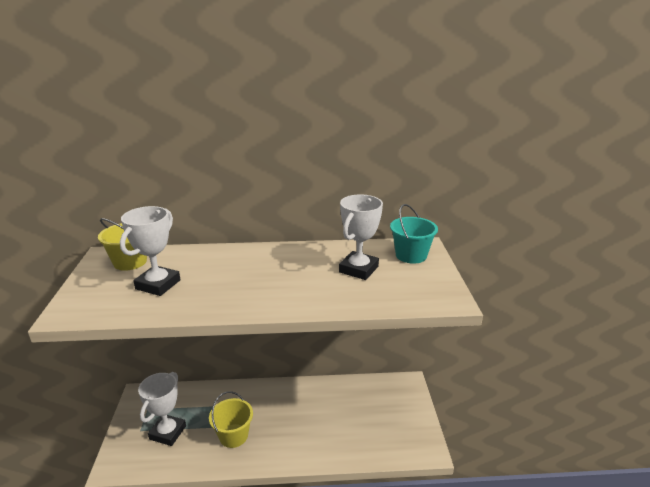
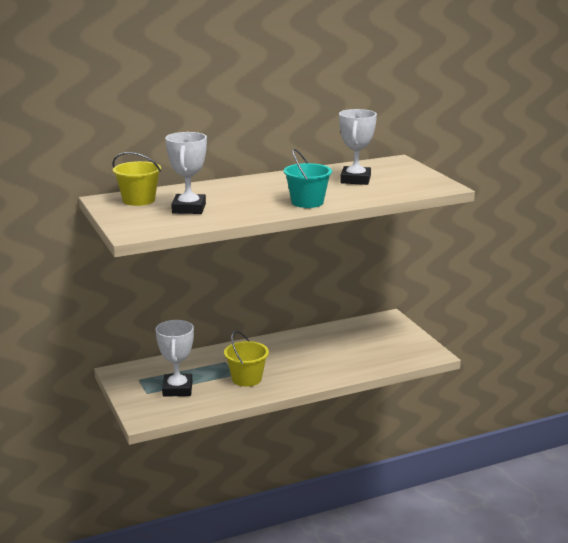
camera: 20 degrees left, 5 degrees down
turquoise bucket [390,204,438,264] -> turquoise bucket moved to [284,149,332,208]

